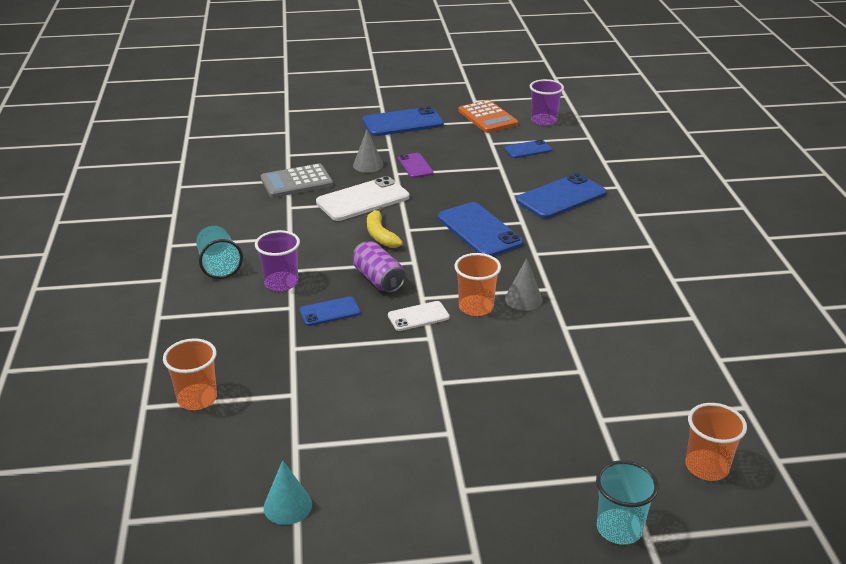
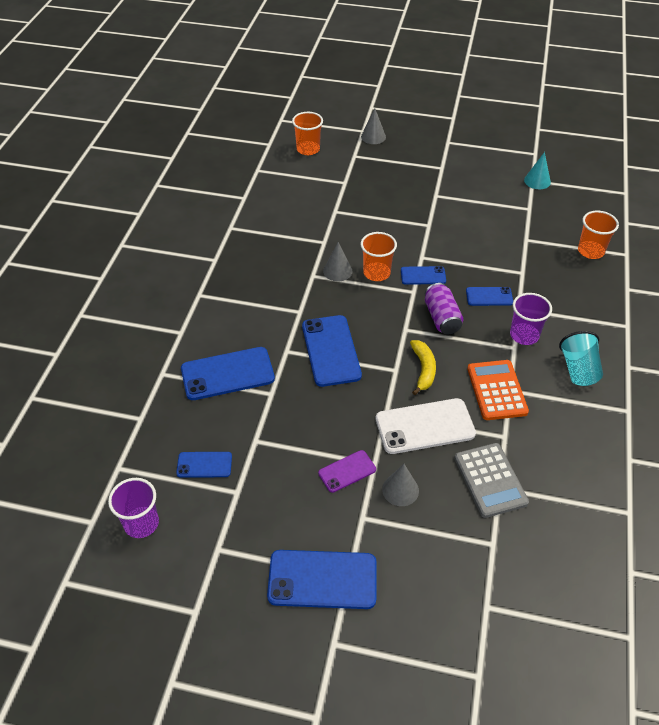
camera: 160 degrees left, 15 degrees up
grey calculator [261,163,333,198] -> grey calculator turned 75 degrees clockwise [454,443,529,518]
white phone [388,301,450,331] -> blue phone [401,266,446,285]
purple phone [398,153,434,178] -> purple phone turned 60 degrees clockwise [318,450,376,493]
orange calculator [458,100,518,133] -> orange calculator moved to [467,360,529,420]
turquoise cup [596,460,659,545] -> grey cone [361,109,386,144]

